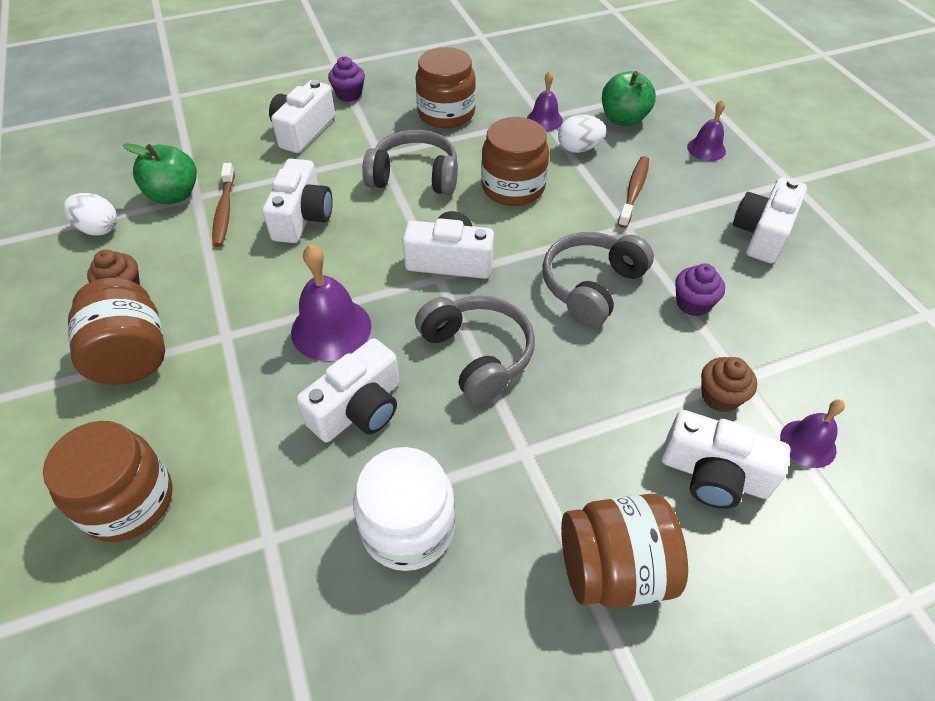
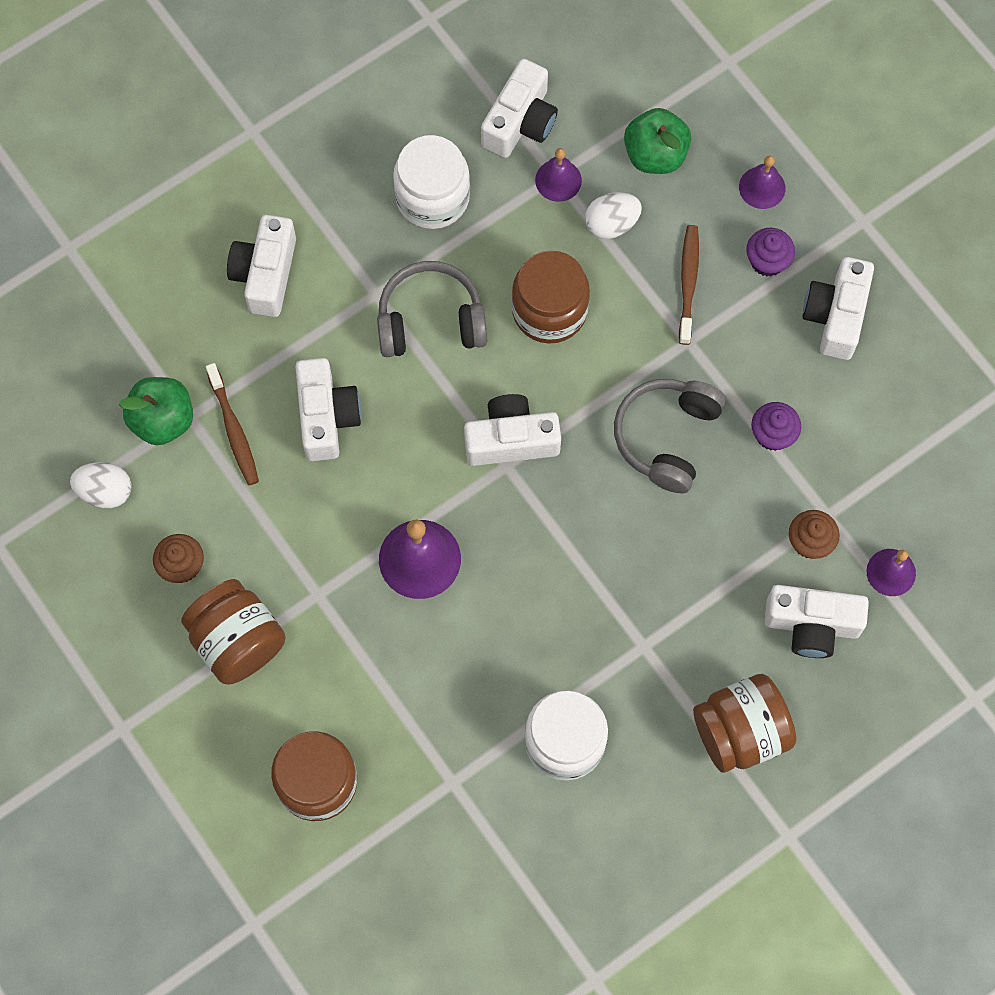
camera: 15 degrees left, 20 degrees up
white camera [297,338,400,442] -> white camera moved to [481,59,558,158]
purple cupcake [328,57,365,102] -> purple cupcake moved to [746,228,795,276]
brown jar [415,47,476,128] -> white jar [393,135,470,229]
grey headphones [415,296,535,404] -> none

